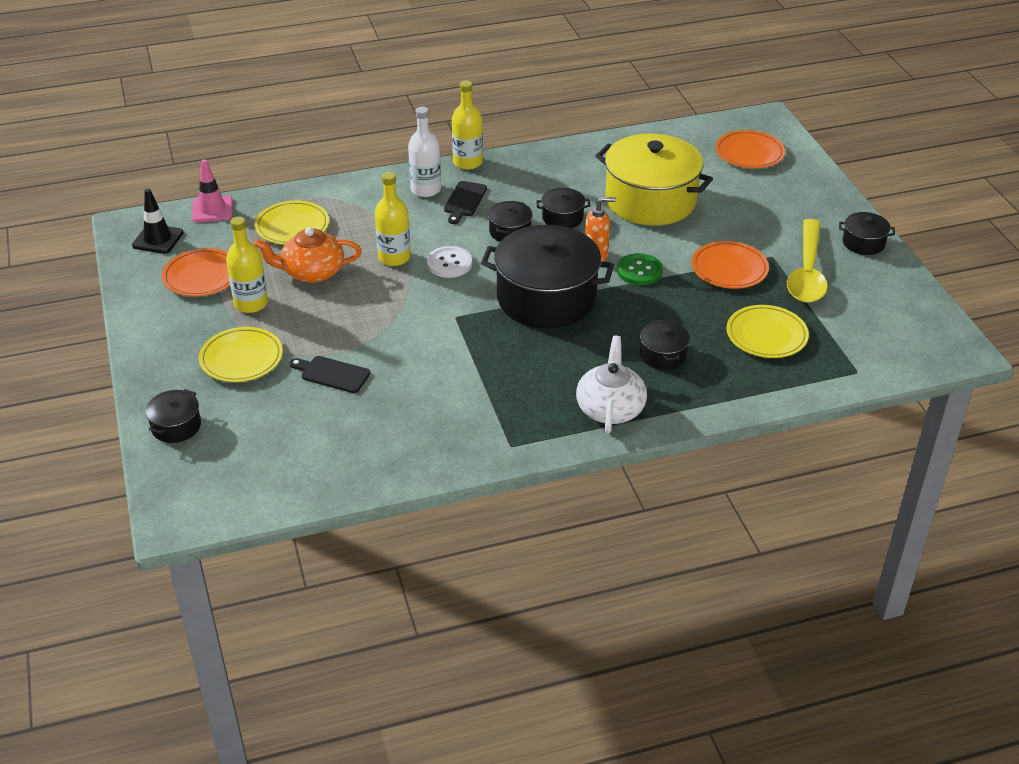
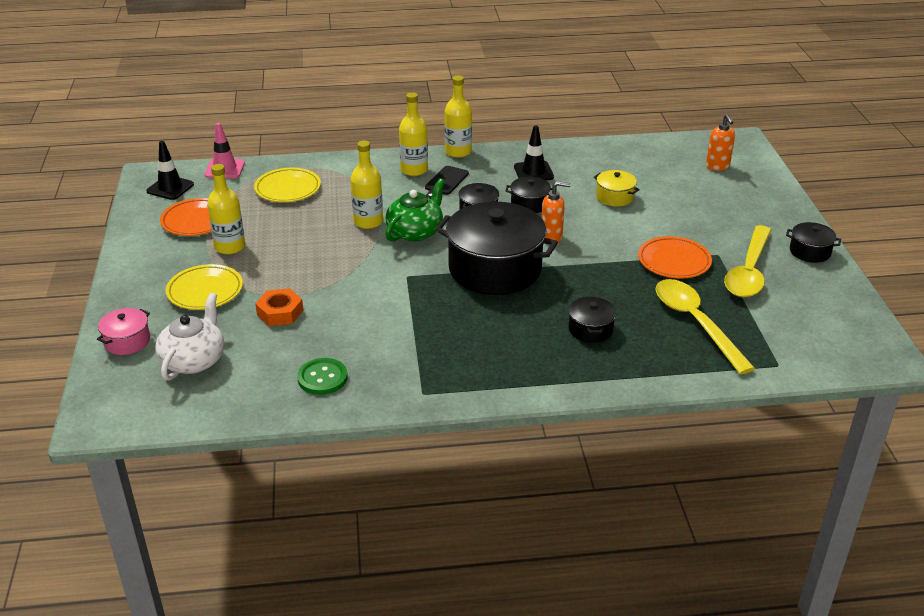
camera: 10 degrees right, 5 degrees down
black pot [145,389,201,443] -> pink pot [97,308,150,355]
orange teapot [254,227,362,283] -> none
black cutting board [289,356,370,393] -> orange nut [255,288,303,326]
white bottle [408,107,441,197] -> yellow bottle [399,92,428,176]
white button [427,246,472,278] -> green teapot [385,178,445,241]
white teapot [576,336,647,433] -> white teapot moved to [155,293,224,381]
yellow pot [595,134,713,226] -> yellow pot [594,170,640,207], size x0.45
green button [617,253,663,285] -> green button moved to [297,358,348,395]
orange plate [716,130,785,168] -> orange soap dispenser [706,114,735,171]
yellow plate [726,305,809,358] -> yellow spoon [656,279,755,374]
none -> black traffic cone [514,125,554,180]

